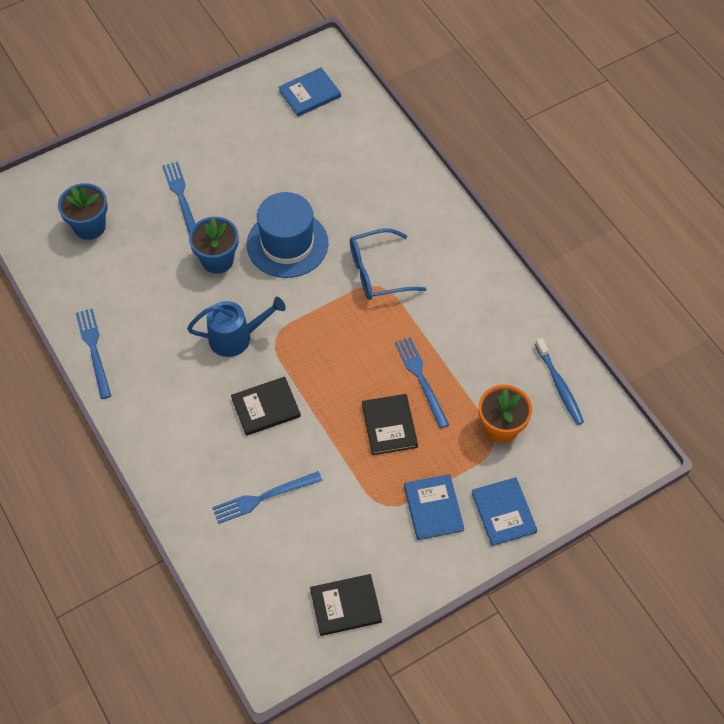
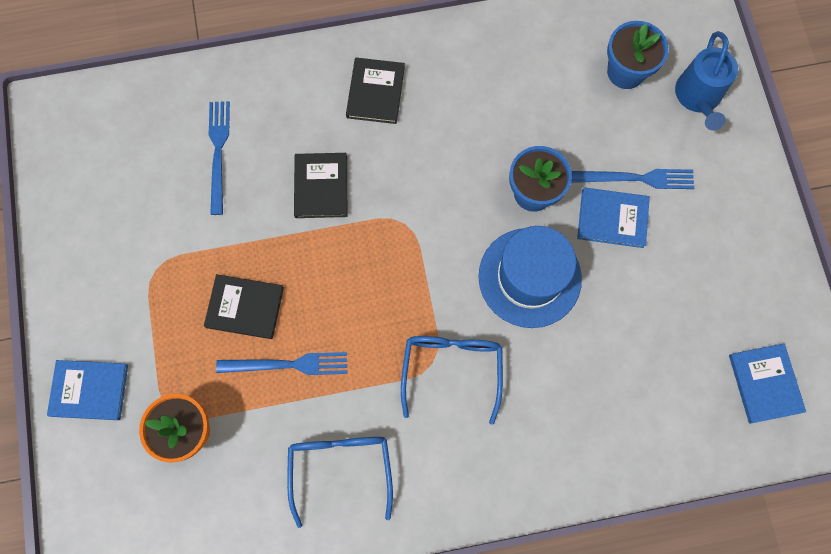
camera: 110 degrees right, 15 degrees up
blue fork [76,309,111,399] -> none
blue watering can [187,297,286,357] -> blue watering can moved to [675,31,738,131]
black book [310,574,382,636] -> black book moved to [346,58,405,124]
blue book [404,474,464,540] -> blue book moved to [577,188,650,248]
blue toothbrush [535,338,584,425] -> none
none -> blue glasses [287,437,393,528]

